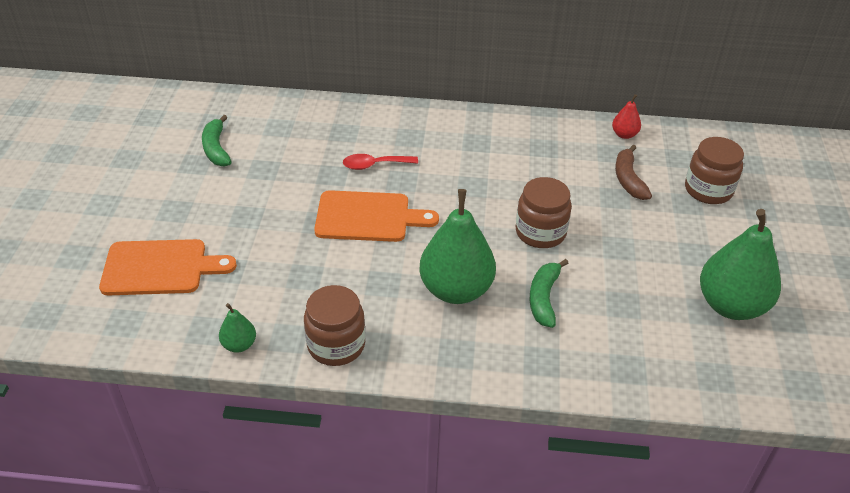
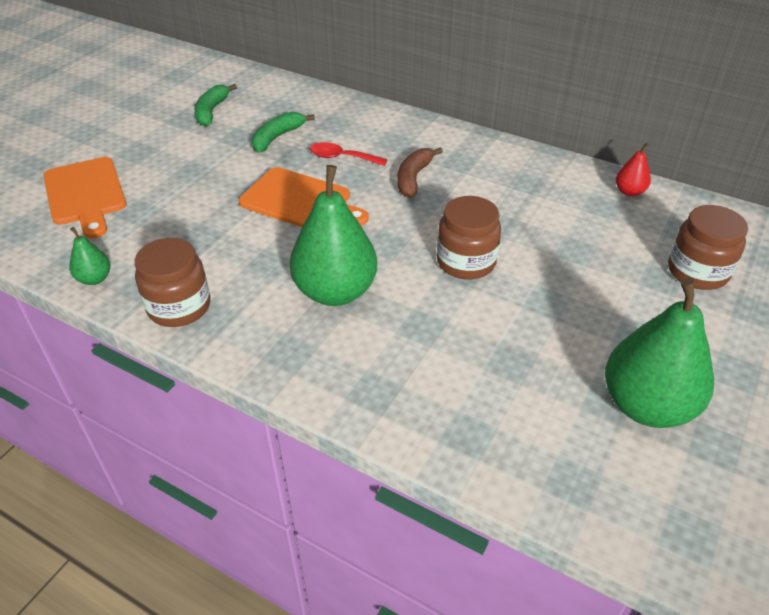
camera: 25 degrees right, 0 degrees up
orange cutting board [99,239,237,295] -> orange cutting board turned 45 degrees clockwise [43,157,127,238]
green banana [530,259,568,328] -> green banana moved to [251,112,315,153]
brown banana [615,145,652,200] -> brown banana moved to [397,147,443,198]

